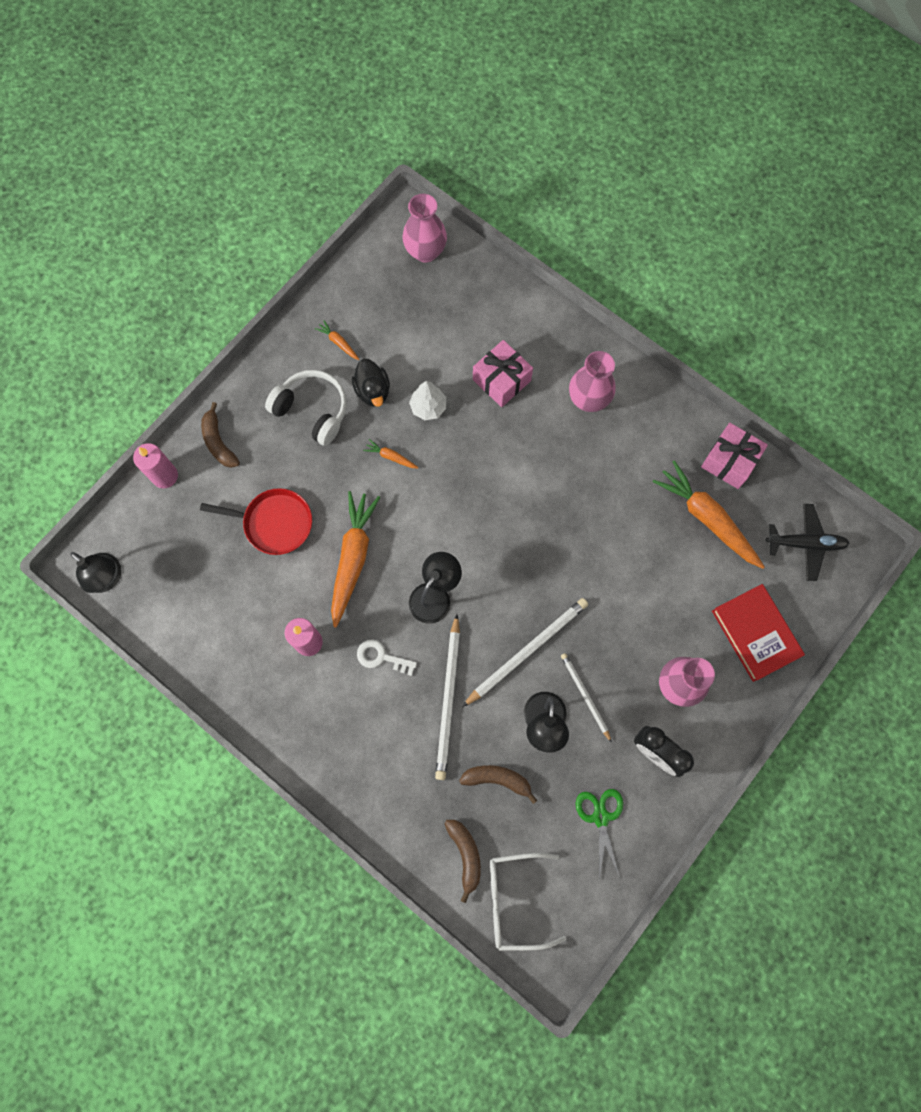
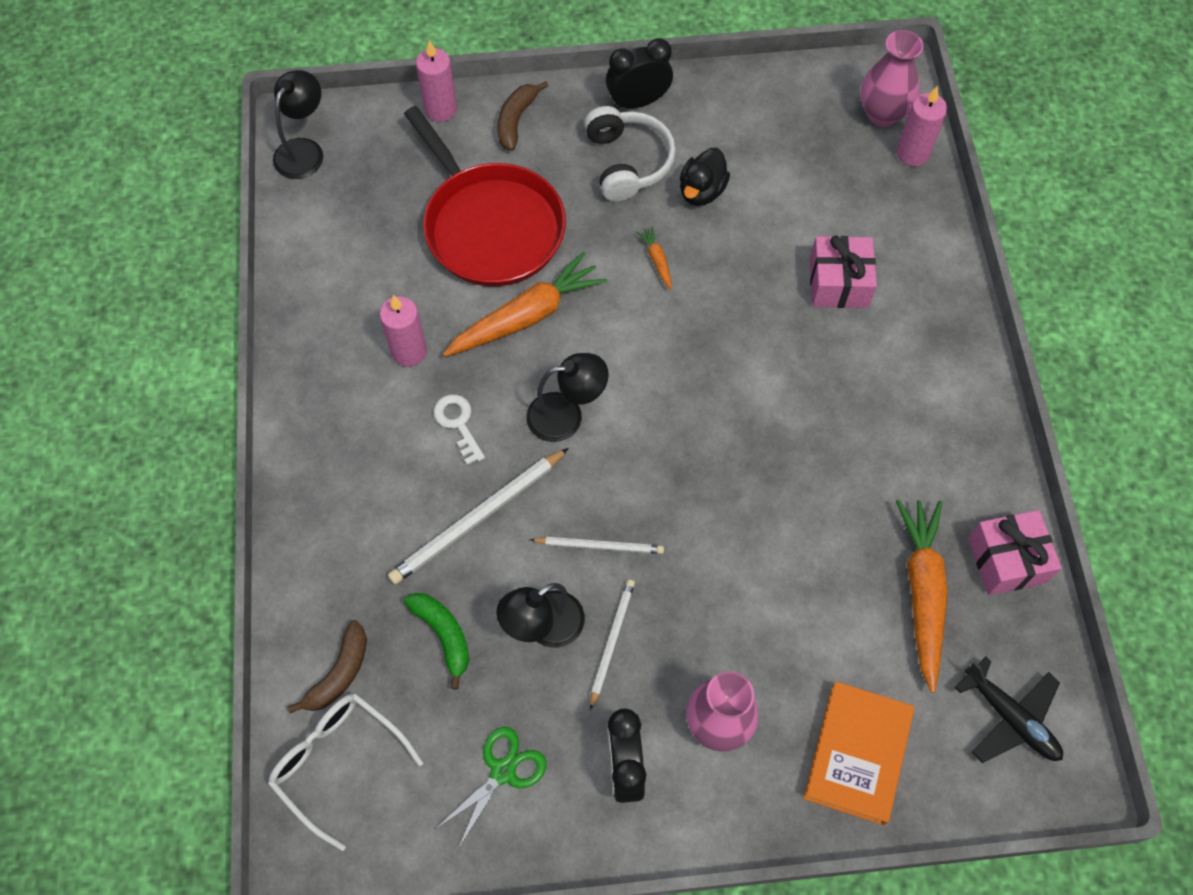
camera: 45 degrees right, 10 degrees down
black lamp [70,552,122,593] -> black lamp turned 150 degrees counterclockwise [273,70,323,179]
red pan [200,488,312,555] -> red pan [404,106,566,286], size x1.62
orange carrot [315,320,359,360] -> none
white tree [409,380,446,420] -> none
brown banana [459,765,538,804] -> green banana [404,593,469,690]
white pencil [462,598,588,707] -> white pencil [530,537,664,554], size x0.60
pink vase [569,351,615,412] -> none
red book [712,584,805,682] -> orange book [804,681,915,825]
none -> black clock [606,38,673,110]
none -> pink candle [897,86,947,166]

